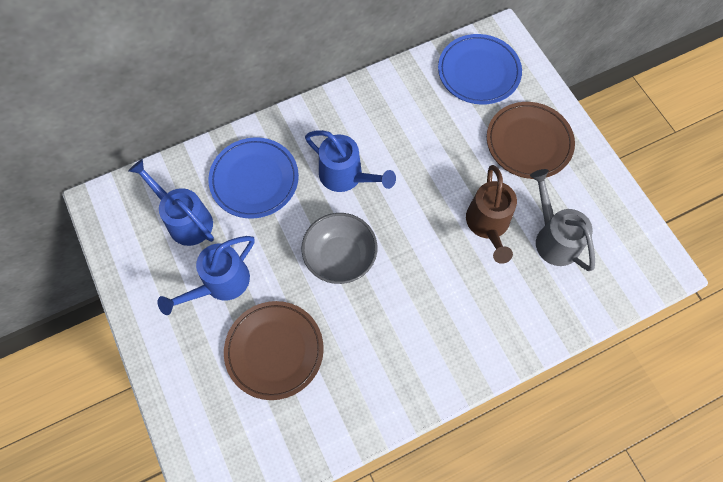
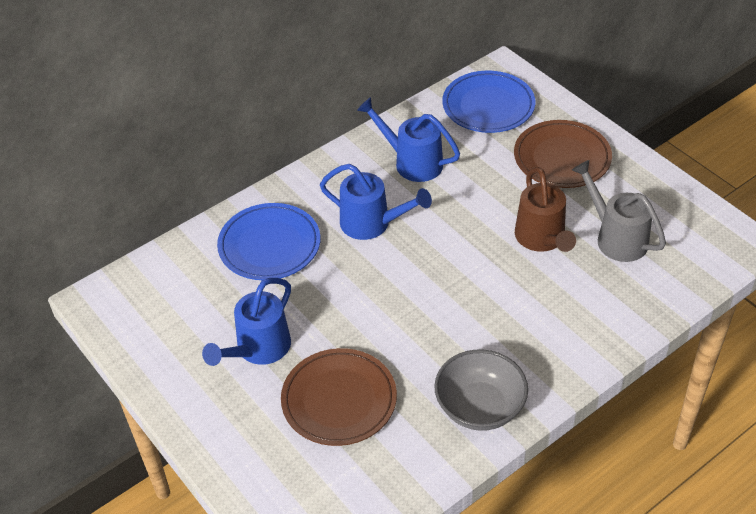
camera: 10 degrees left, 20 degrees down
blue watering can [128,159,214,246] -> blue watering can moved to [357,97,460,182]
grey bowl [301,213,377,284] -> grey bowl moved to [434,349,528,431]

